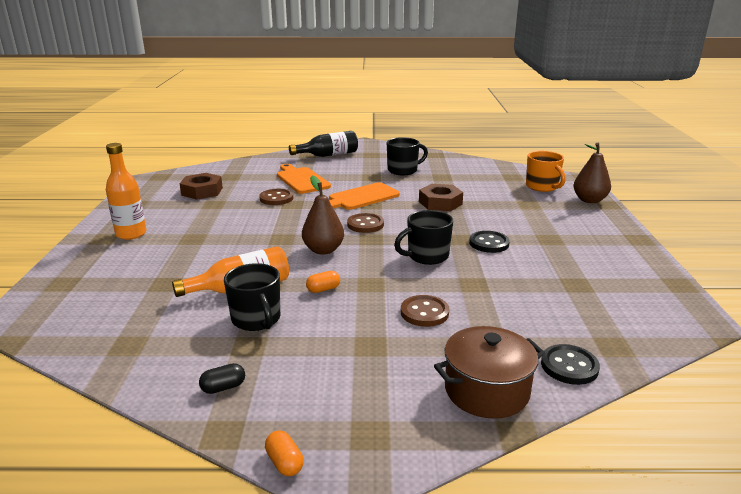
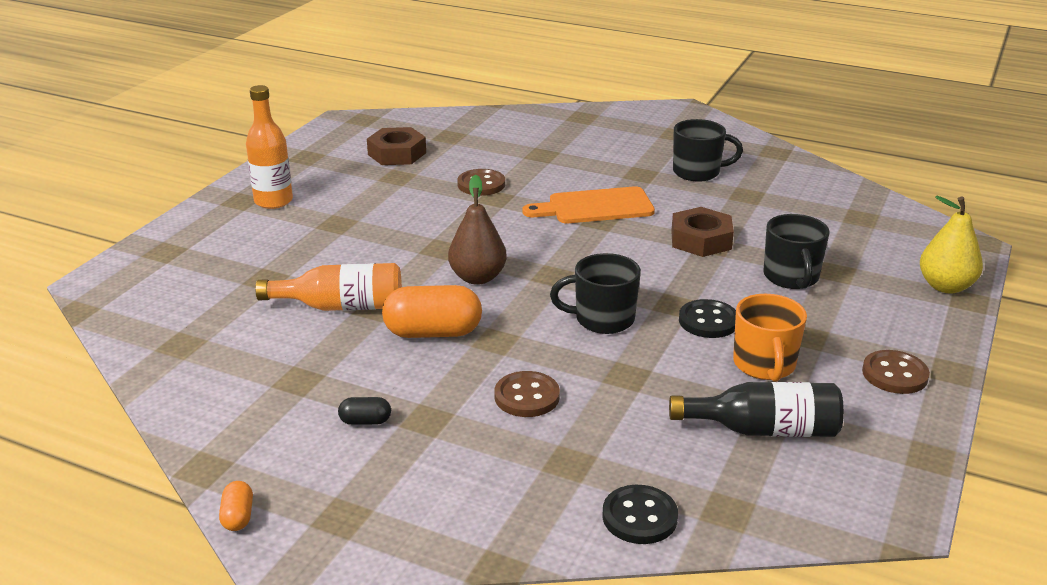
camera: 25 degrees right, 5 degrees up
black capsule [199,363,245,394] -> black capsule moved to [338,397,391,425]
black mug [224,263,280,331] -> black mug moved to [764,214,830,289]
orange cutting board [277,164,331,194] -> none
black bottle [289,131,358,157] -> black bottle moved to [669,382,844,437]
orange capsule [306,271,340,293] -> orange capsule [382,285,482,338], size x2.10
brown button [347,213,384,233] -> brown button moved to [862,350,930,394]
brown pot [434,326,545,419] -> none
orange mug [526,151,566,192] -> orange mug moved to [733,294,807,382]
brown pear [574,143,611,203] -> yellow pear [920,196,983,293]

